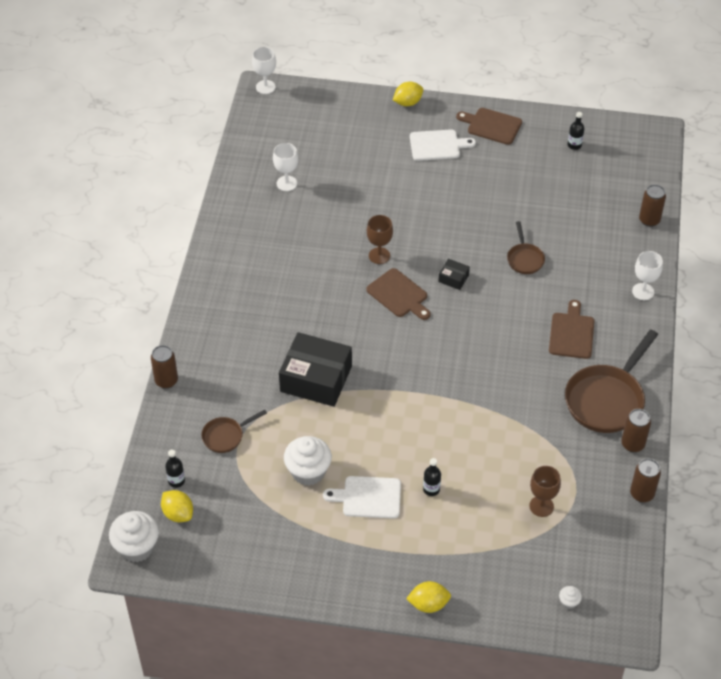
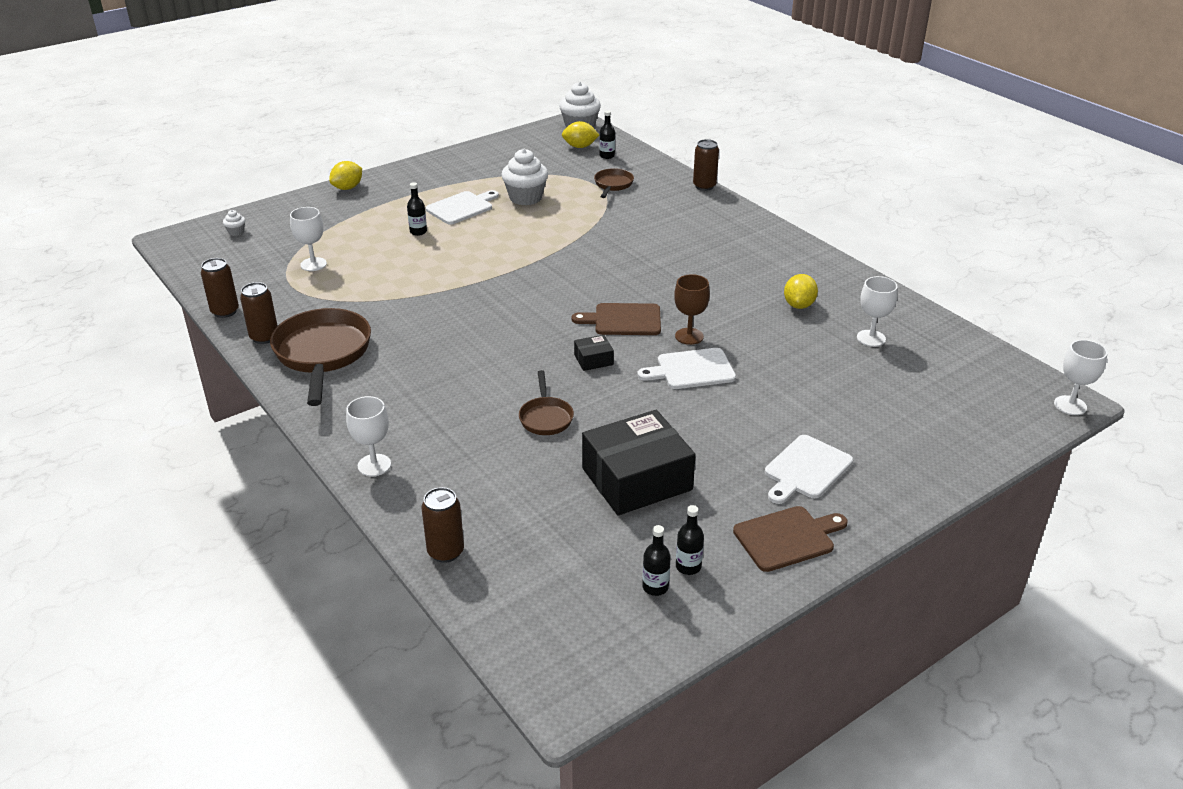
camera: 135 degrees right, 15 degrees down
black box [279,332,352,407] -> black box moved to [582,410,696,515]
yellow lemon [393,82,423,106] -> yellow lemon moved to [784,274,818,309]
brown pan [507,221,545,274] -> brown pan turned 135 degrees counterclockwise [519,370,574,435]
brown goblet [529,466,561,517] -> white goblet [290,207,327,271]
brown cutting board [549,300,594,359] -> none
none -> white cutting board [637,348,736,389]
none -> black bottle [676,505,704,575]

